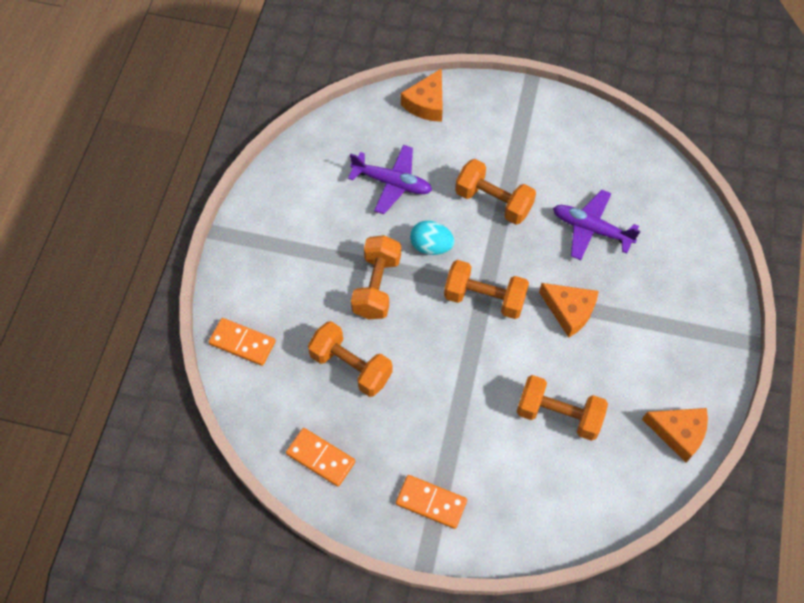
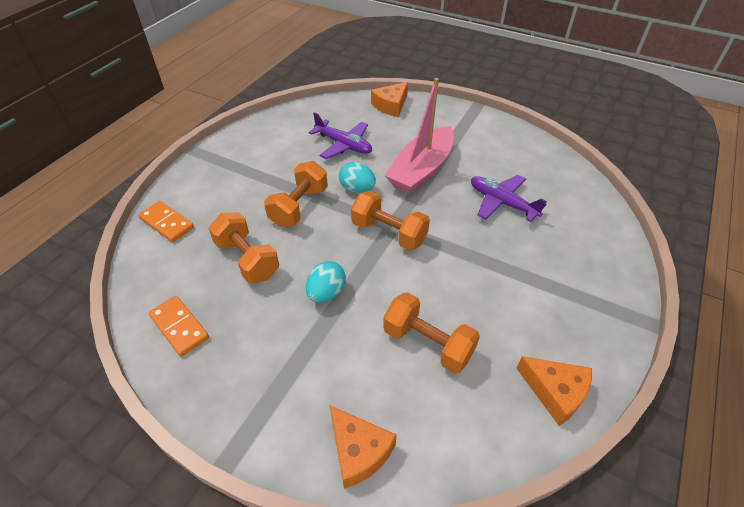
camera: 15 degrees right, 15 degrees down
orange domino [396,475,467,529] -> none
orange dumbbell [455,159,536,224] -> pink boat [385,78,454,194]
orange cheese [539,283,599,338] -> orange cheese moved to [330,406,397,489]
none -> turquoise egg [306,261,346,302]

